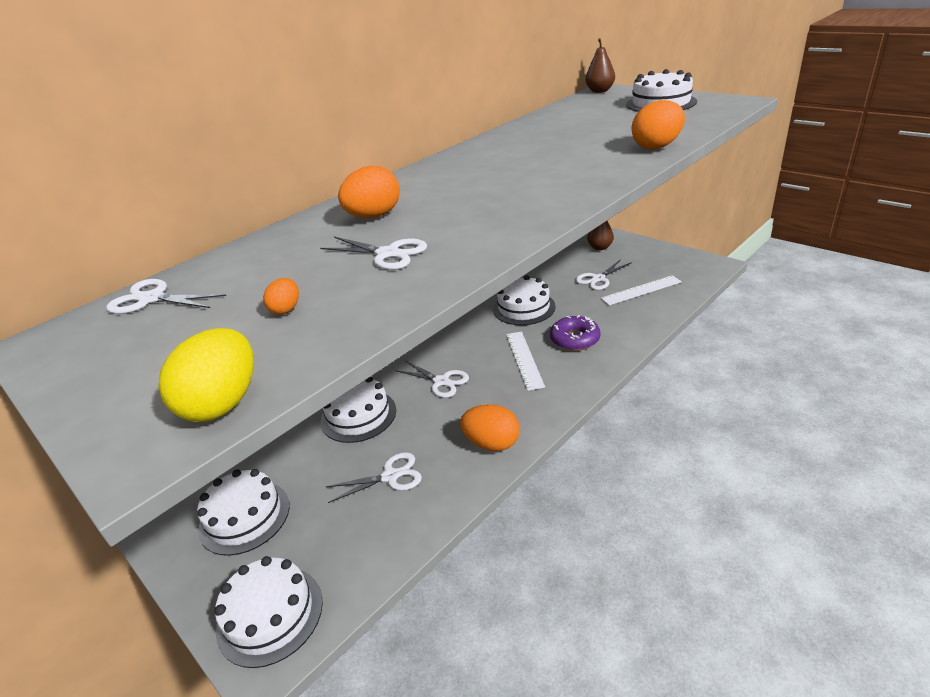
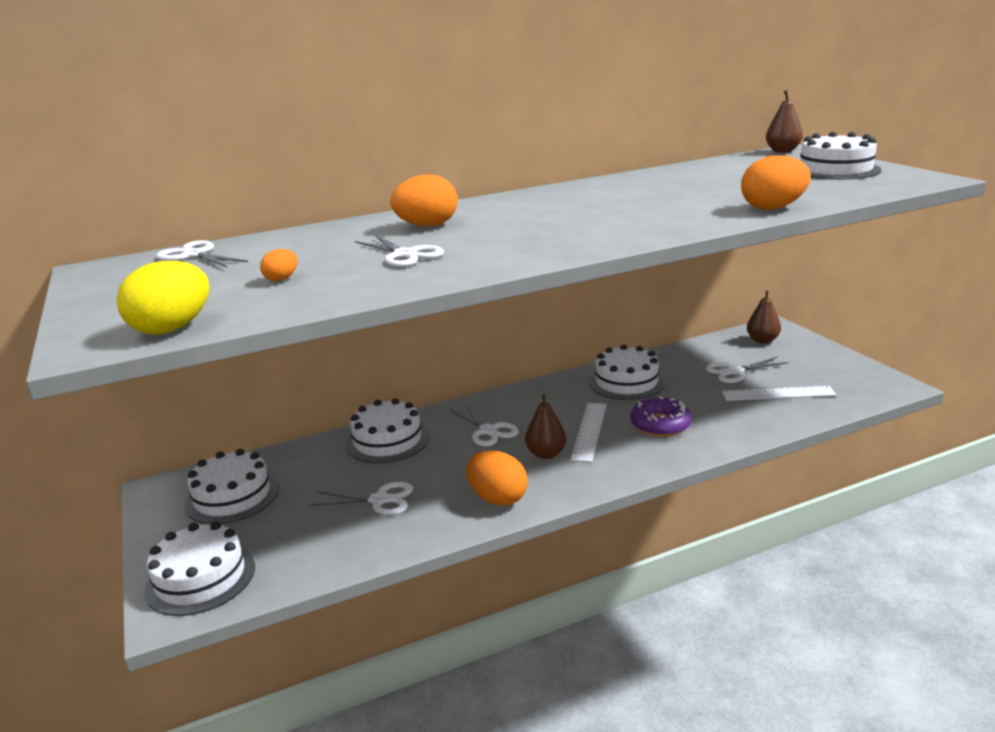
camera: 20 degrees right, 10 degrees down
none -> brown pear [525,394,566,459]

